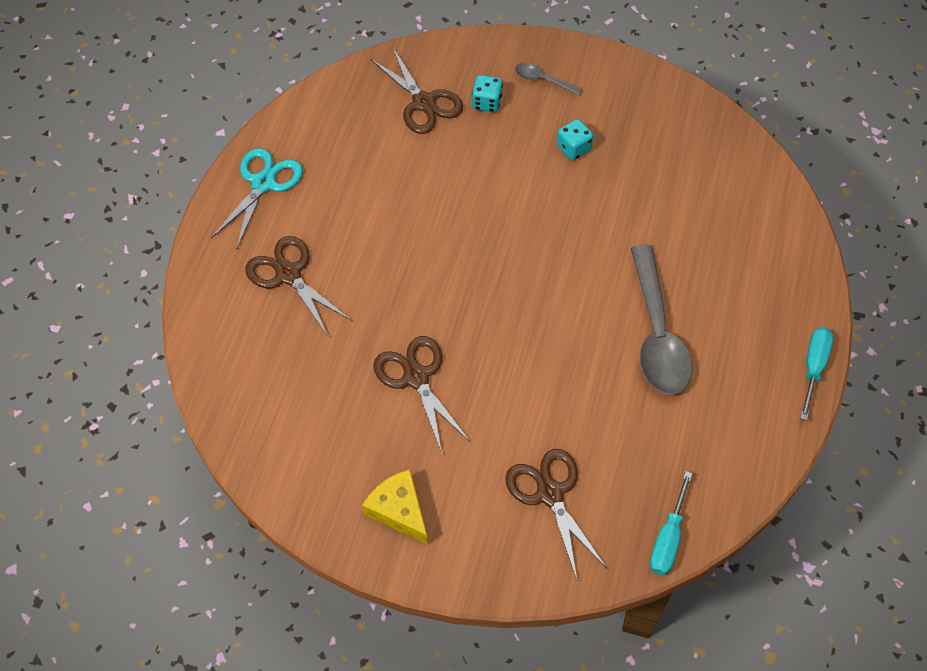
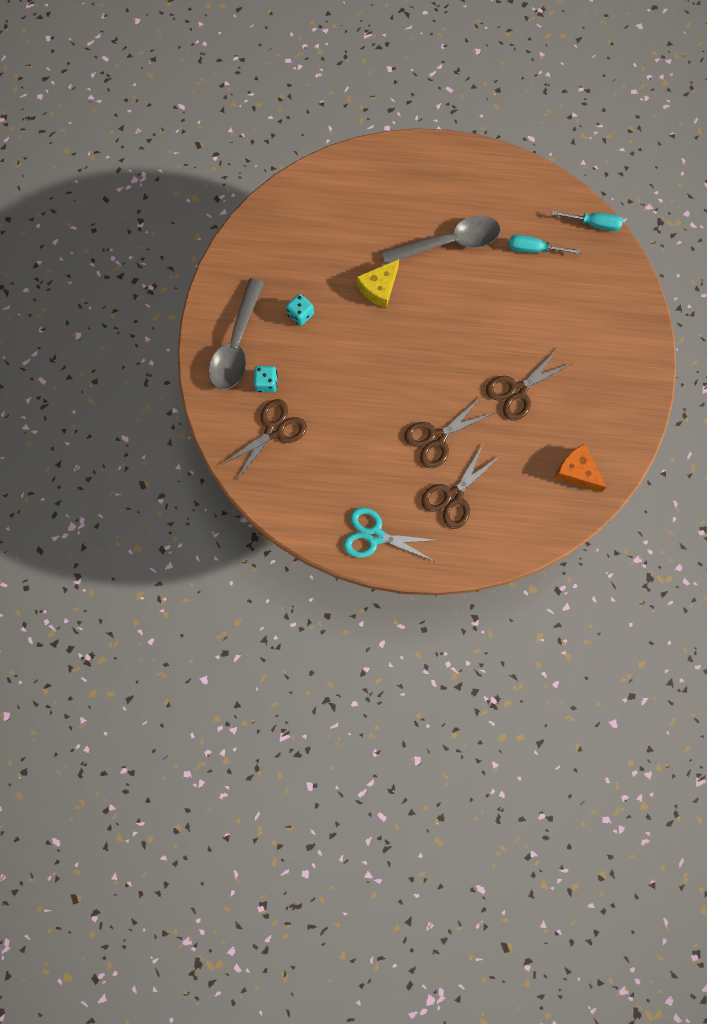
camera: 100 degrees left, 15 degrees up
yellow cheese [362,469,428,544] -> yellow cheese moved to [357,259,399,308]
brown scissors [505,449,607,579] -> brown scissors moved to [404,396,494,468]
grey spoon [515,63,582,95] -> grey spoon [209,278,264,390], size x2.19
turquoise screwdriver [800,327,833,420] -> turquoise screwdriver moved to [509,235,580,254]
none -> orange cheese [555,444,607,492]

